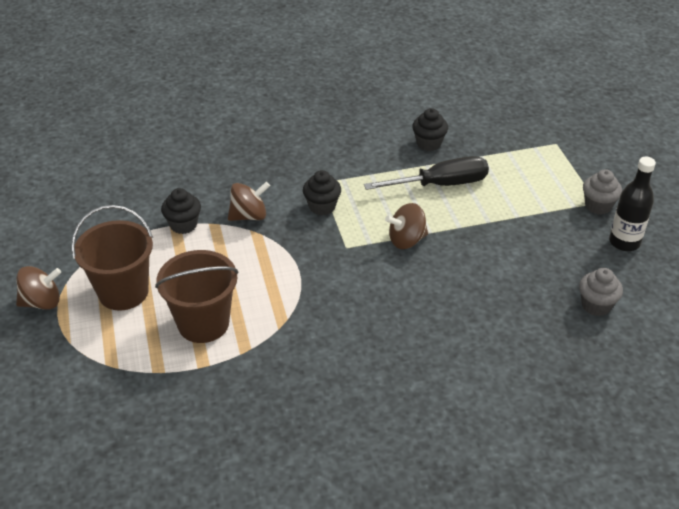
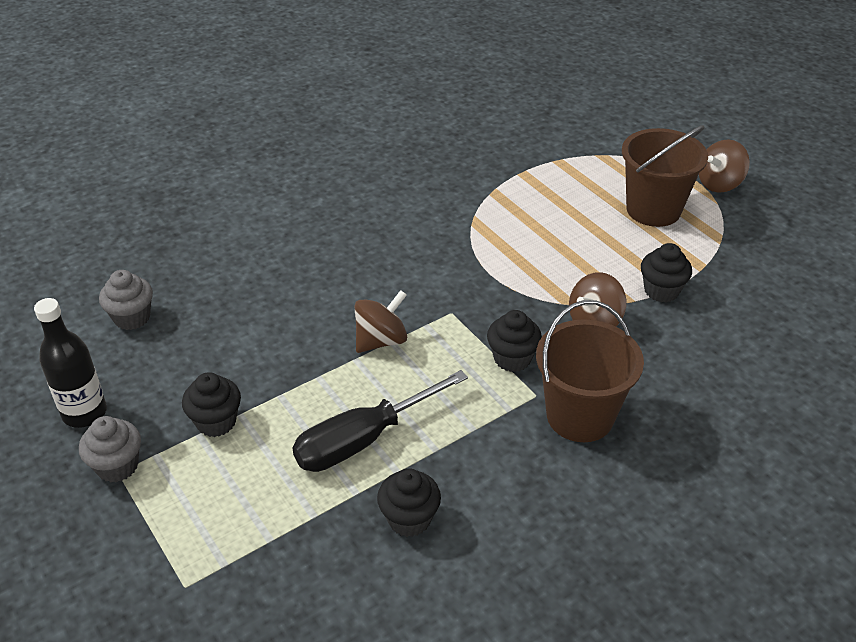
camera: 160 degrees right, 0 degrees up
brown bucket [155,250,238,343] -> brown bucket moved to [536,300,644,442]
none -> black cupcake [182,372,241,437]

